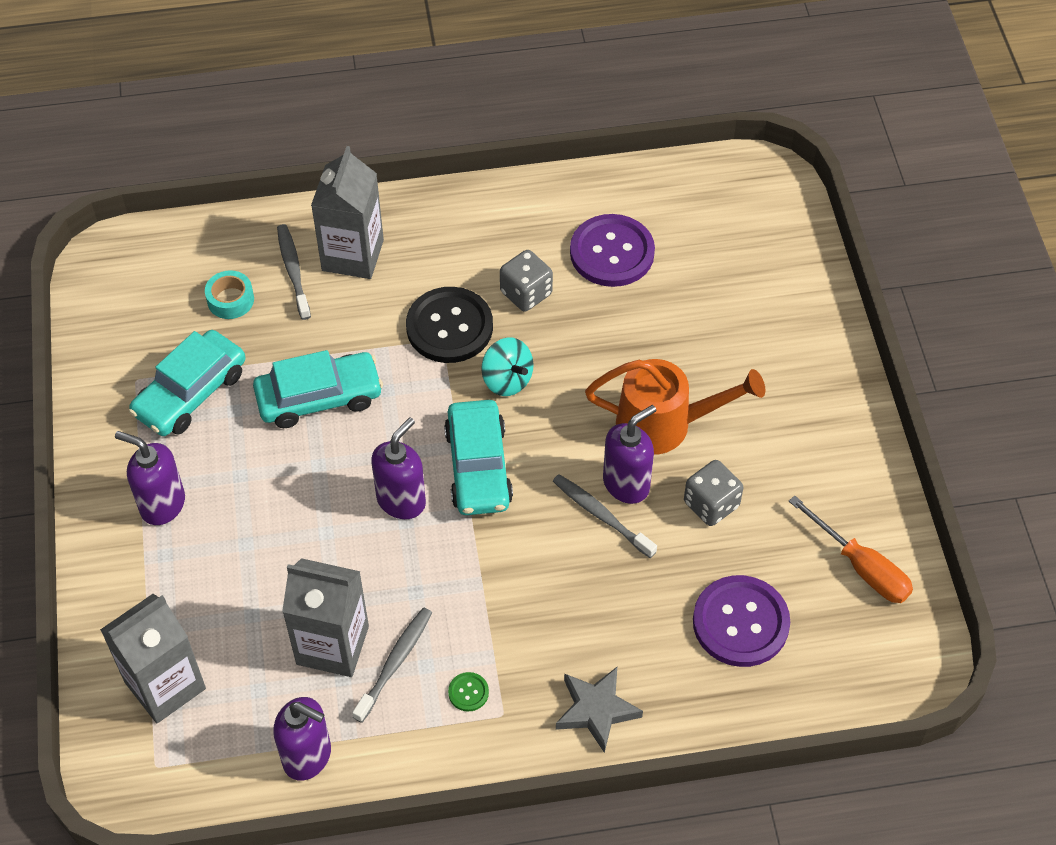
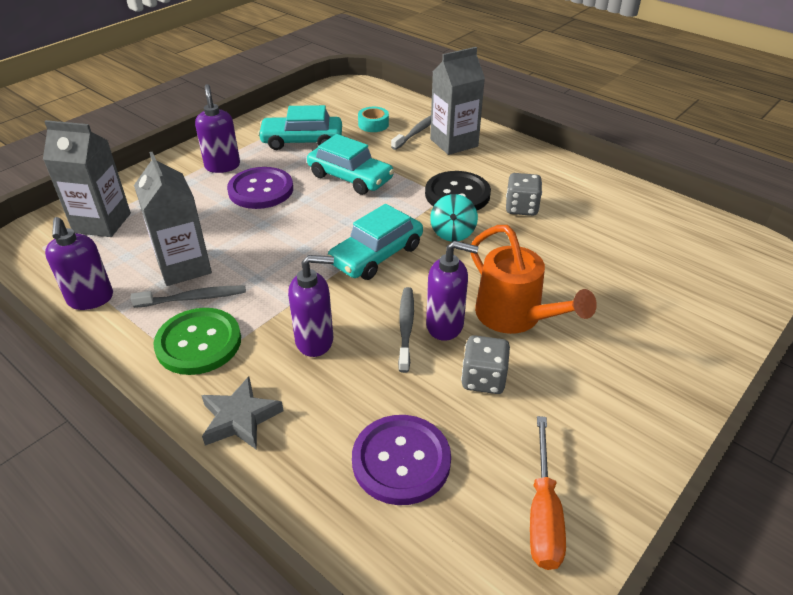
camera: 50 degrees right, 15 degrees down
purple soap dispenser [371,418,426,519] -> purple soap dispenser moved to [288,255,334,357]
green button [448,672,489,712] -> green button [153,308,241,375], size x2.43
purple button [570,214,655,287] -> purple button moved to [227,167,293,209]

